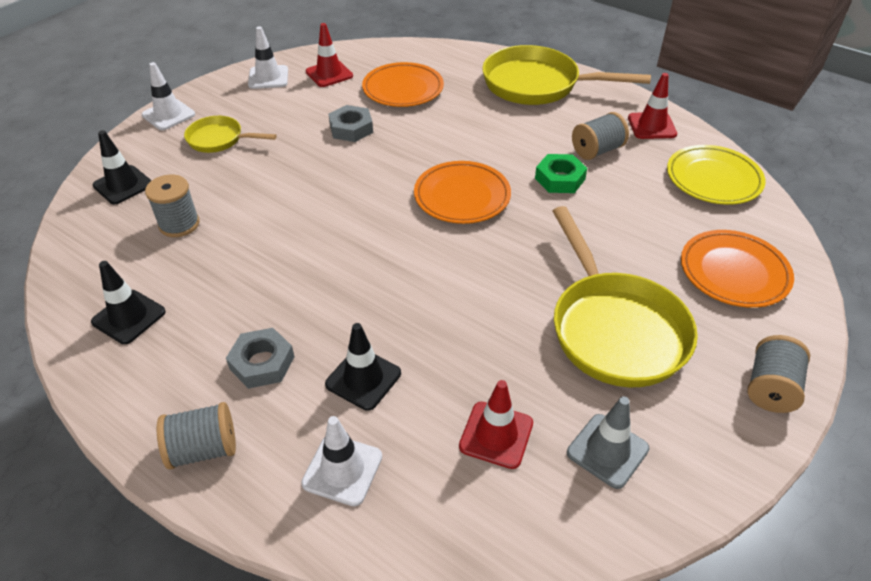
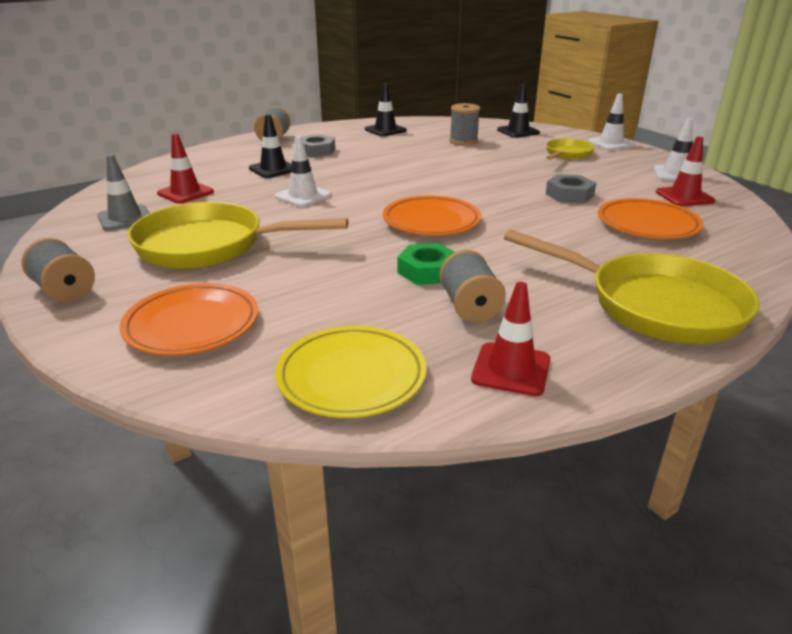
camera: 110 degrees right, 15 degrees down
white traffic cone [301,416,382,506] -> white traffic cone moved to [275,136,331,207]
yellow pan [482,45,651,105] -> yellow pan turned 90 degrees clockwise [504,230,760,344]

